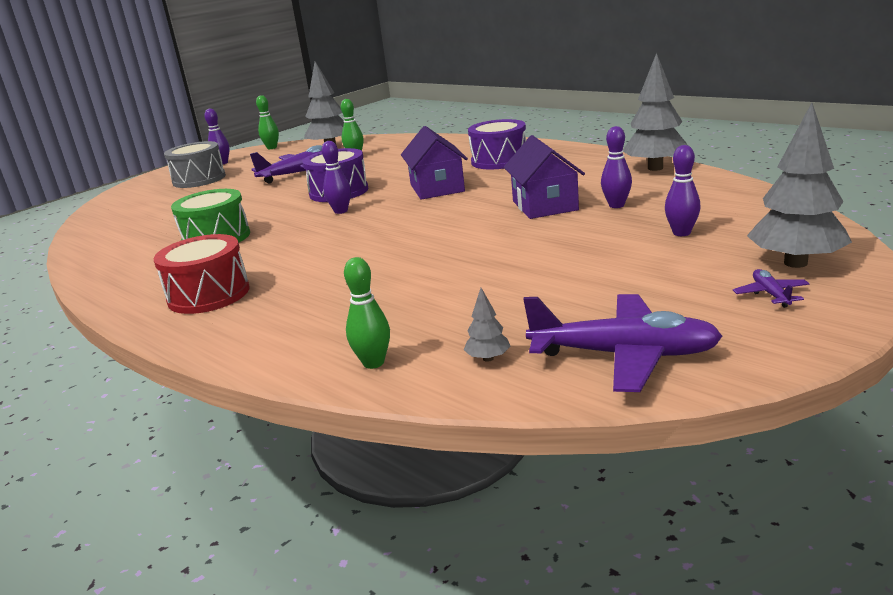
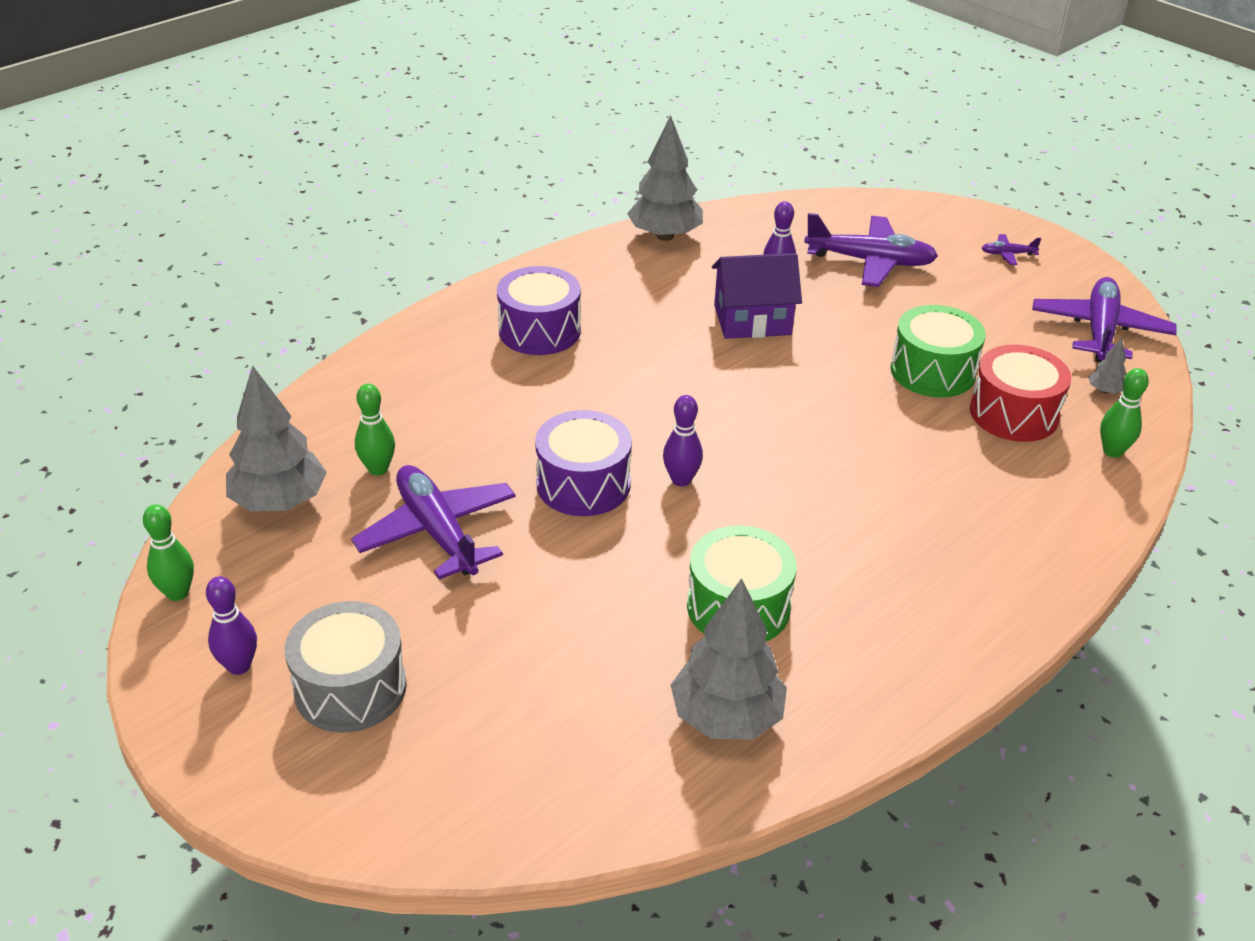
camera: 90 degrees left, 15 degrees up
red drum [154,234,250,314] -> red drum moved to [970,345,1071,442]
purple house [401,126,468,200] -> none
purple bowling pin [665,145,700,236] -> purple plane [804,213,938,287]
grey tree [747,103,852,268] -> grey tree moved to [671,578,787,740]
none -> green drum [890,305,986,397]

